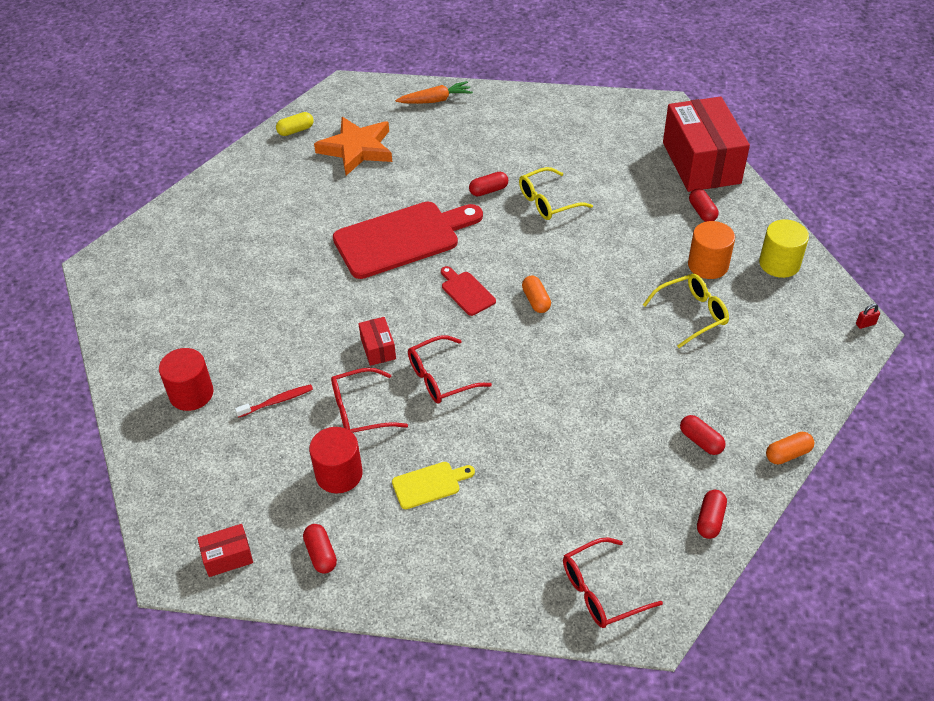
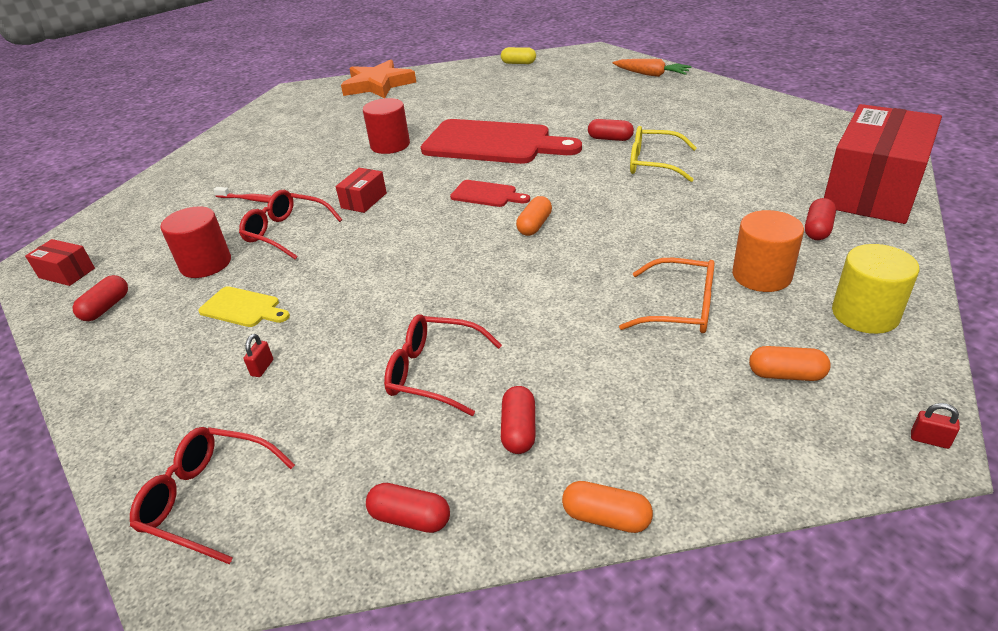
camera: 45 degrees right, 10 degrees down
red cylinder [159,348,214,411] -> red cylinder moved to [363,98,410,154]
orange star [314,117,392,176] -> orange star moved to [341,60,416,98]
red glasses [408,335,492,403] -> red glasses moved to [384,314,502,416]
red cutting board [441,266,496,316] -> red cutting board turned 105 degrees clockwise [450,180,530,207]
yellow glasses [643,274,729,348] -> orange glasses [619,258,715,333]
red capsule [697,490,727,539] -> red capsule turned 45 degrees clockwise [366,483,450,533]
none -> red padlock [243,334,273,377]
none -> orange capsule [749,346,831,381]

